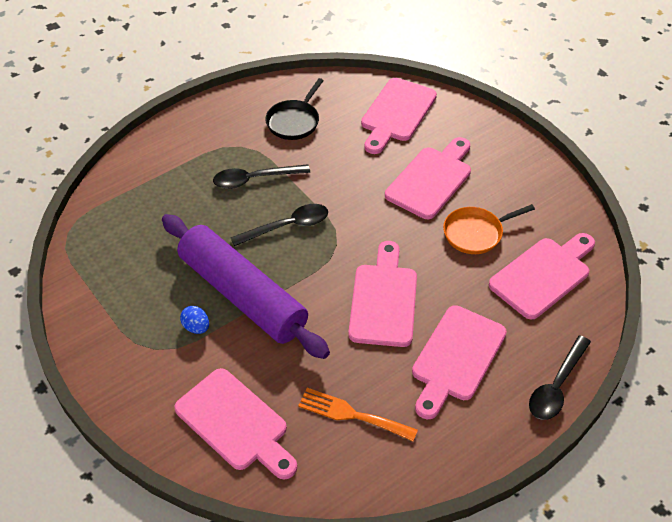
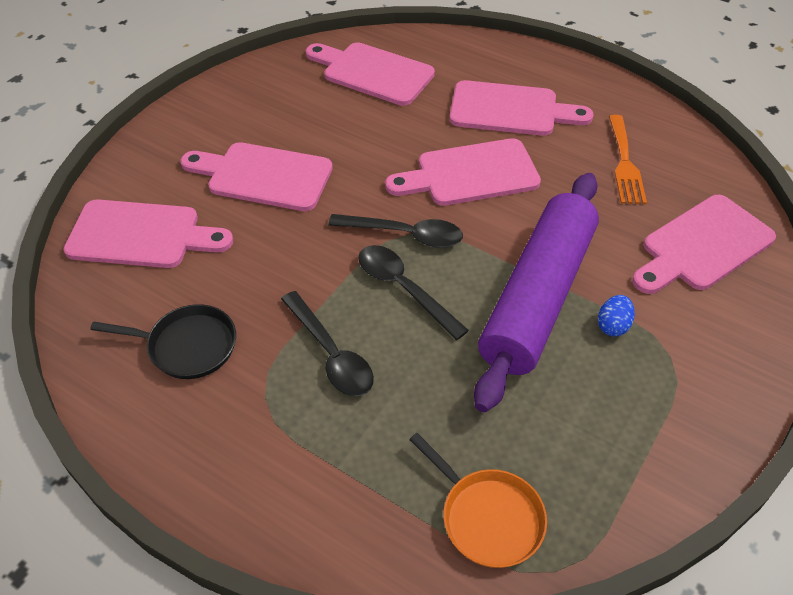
camera: 110 degrees left, 0 degrees up
pink cutting board [174,368,297,480] -> pink cutting board turned 150 degrees counterclockwise [632,195,776,294]
orange pan [443,204,535,254] -> orange pan moved to [409,433,547,568]
black spoon [529,335,591,420] -> black spoon moved to [328,214,463,248]

